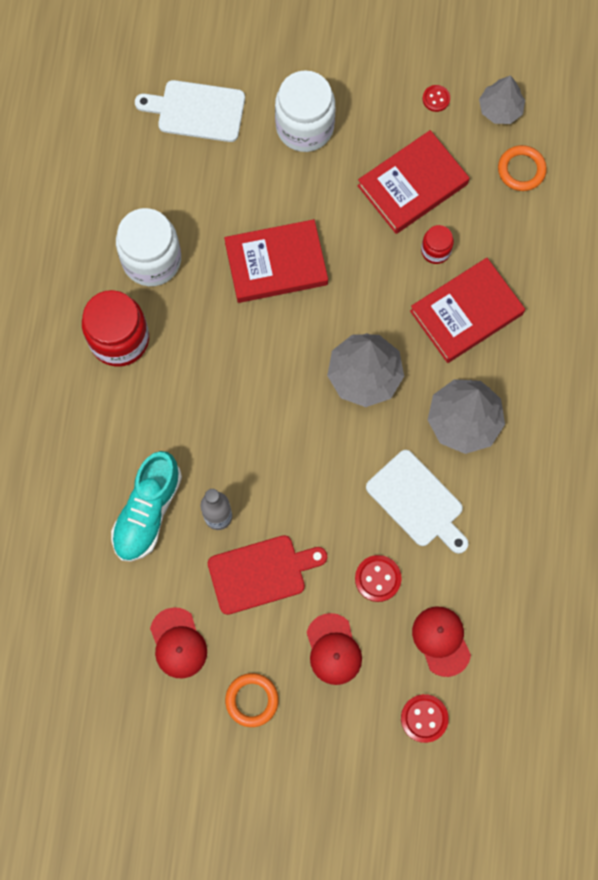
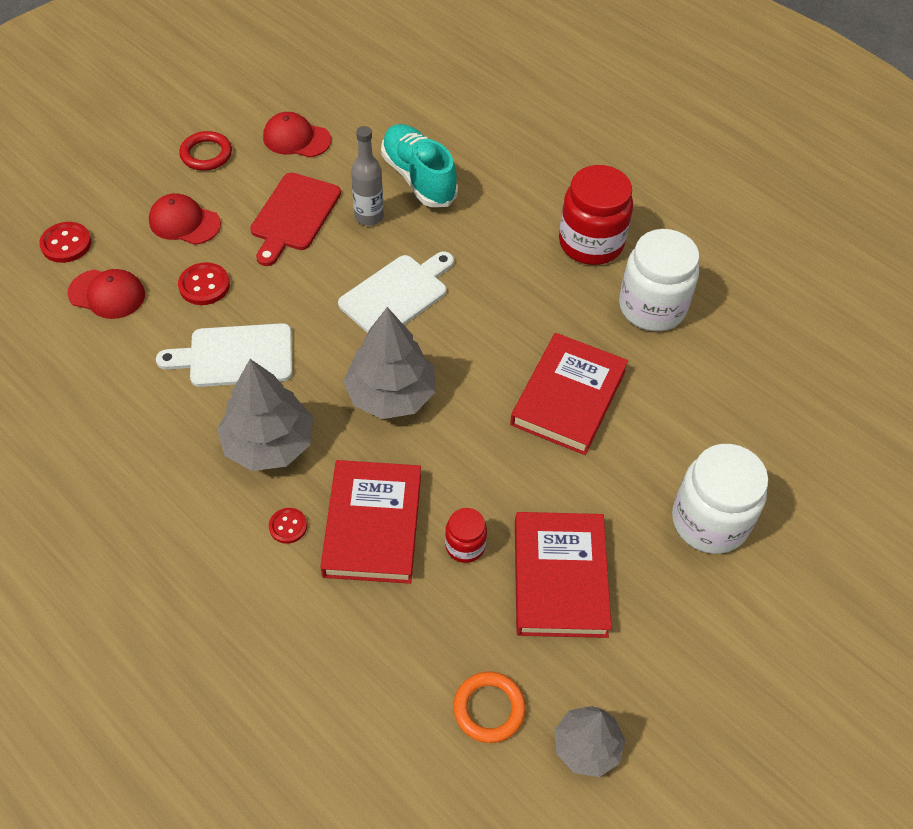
camera: 125 degrees right, 20 degrees down
white cutting board [135,80,245,142] -> white cutting board moved to [338,251,454,333]
orange ring [225,673,279,727] -> red ring [179,131,232,171]
red button [423,85,450,112] -> red button moved to [269,508,307,544]

